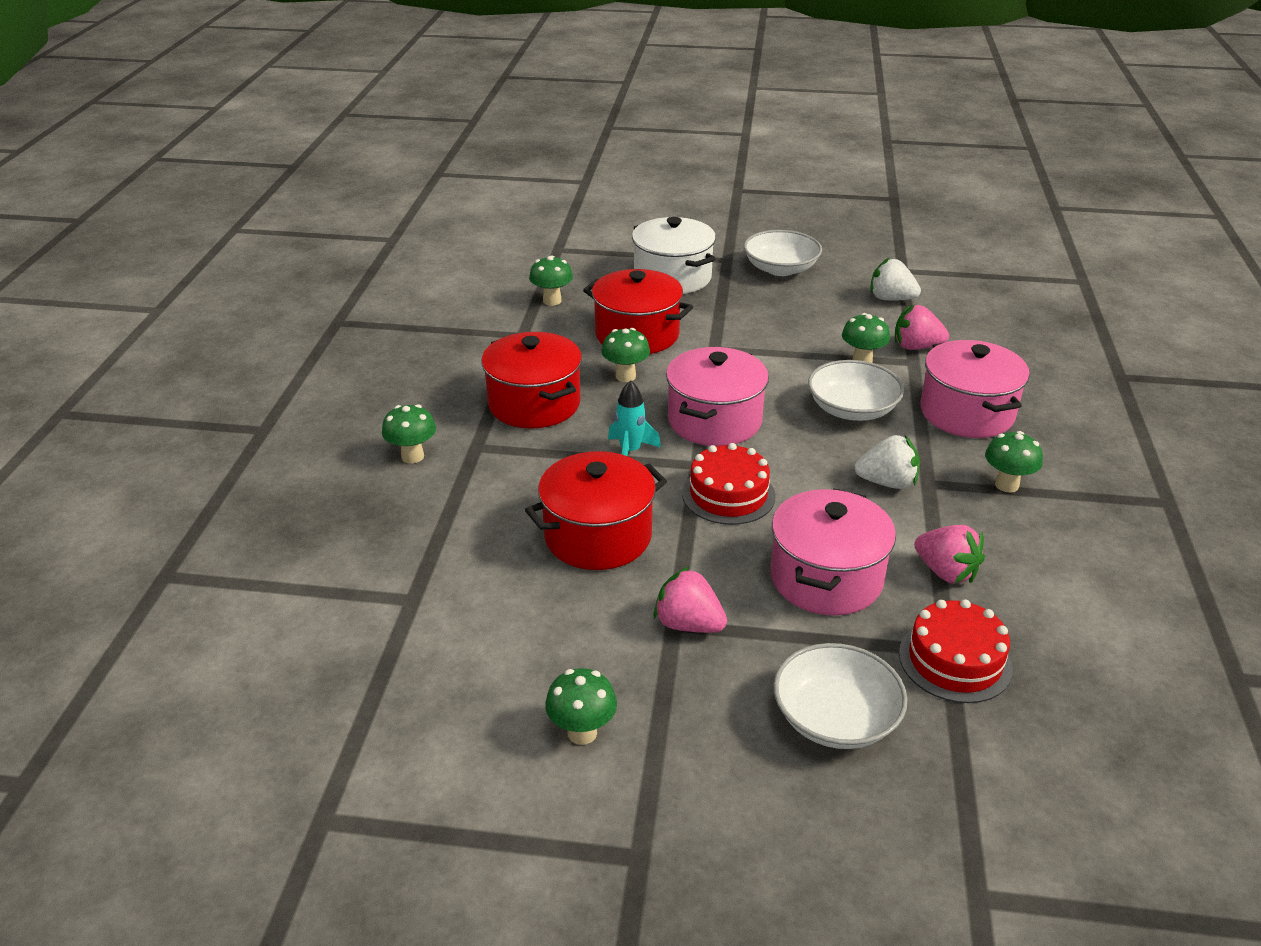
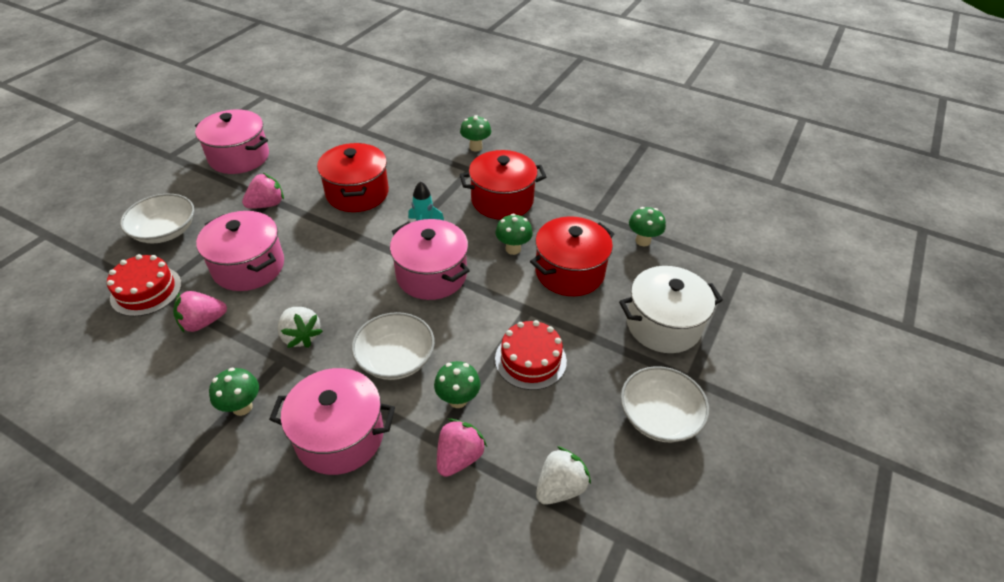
camera: 110 degrees right, 10 degrees up
green mushroom [545,668,617,745] -> pink pot [195,109,269,174]
red cake [682,443,776,525] -> red cake moved to [495,320,567,390]
white strawberry [855,435,920,489] -> white strawberry turned 60 degrees counterclockwise [278,307,323,348]

